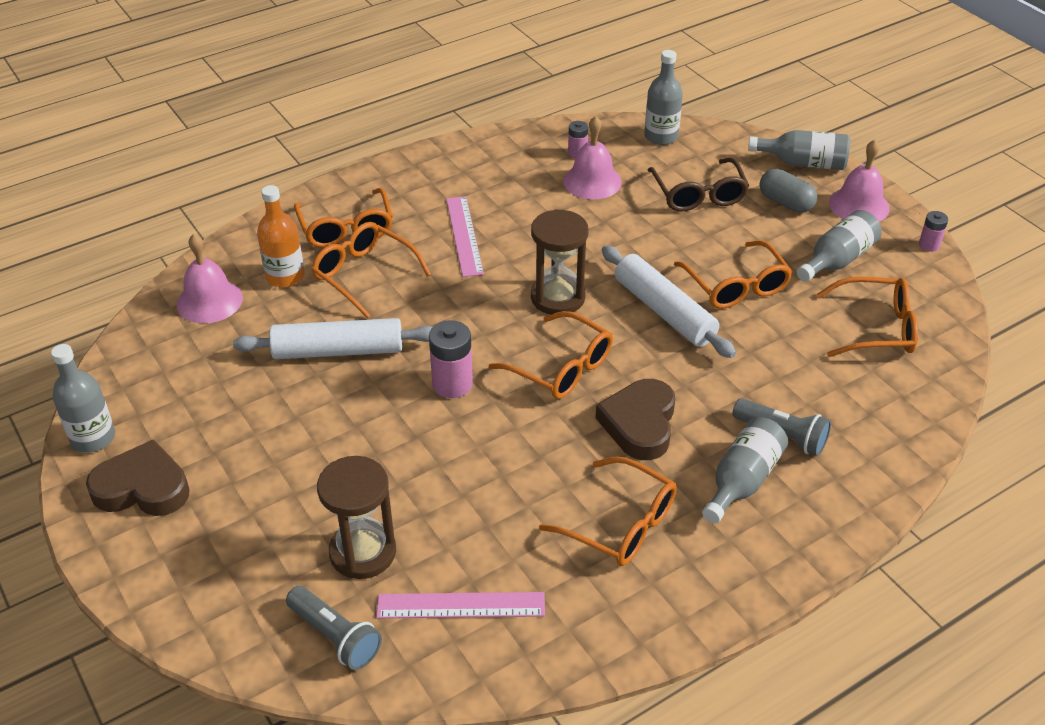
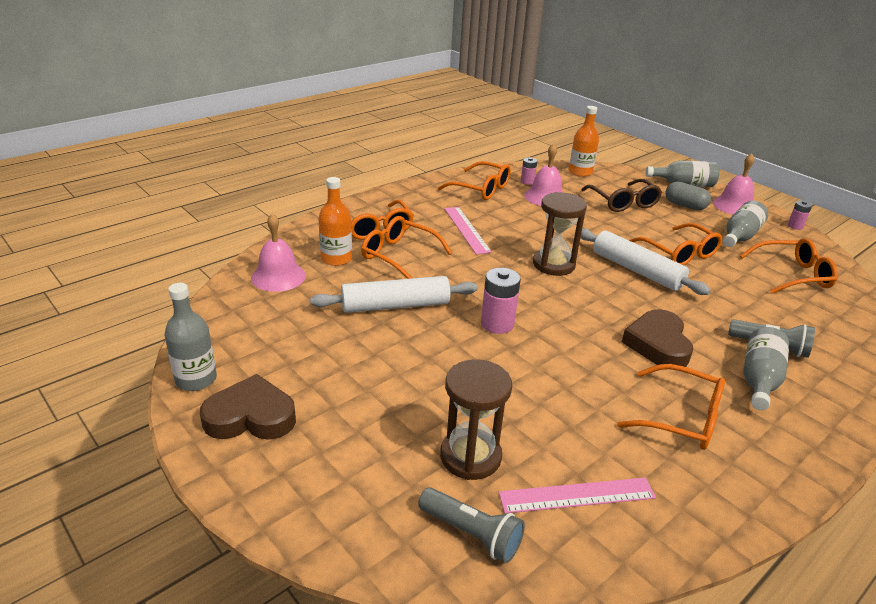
camera: 10 degrees left, 10 degrees down
orange glasses [489,311,613,399] -> orange glasses moved to [438,161,511,200]
grey bottle [644,50,683,145] -> orange bottle [569,106,599,177]

